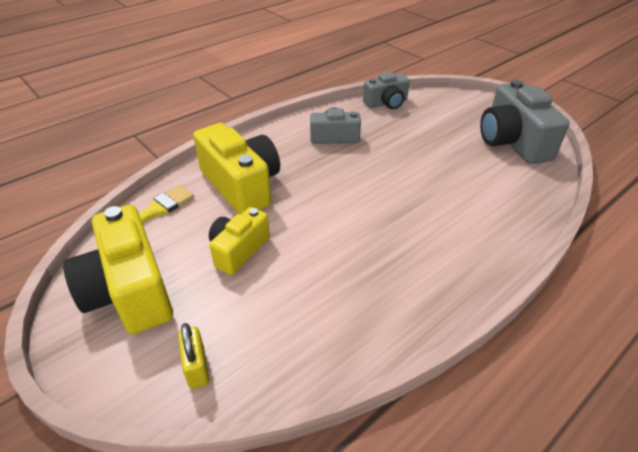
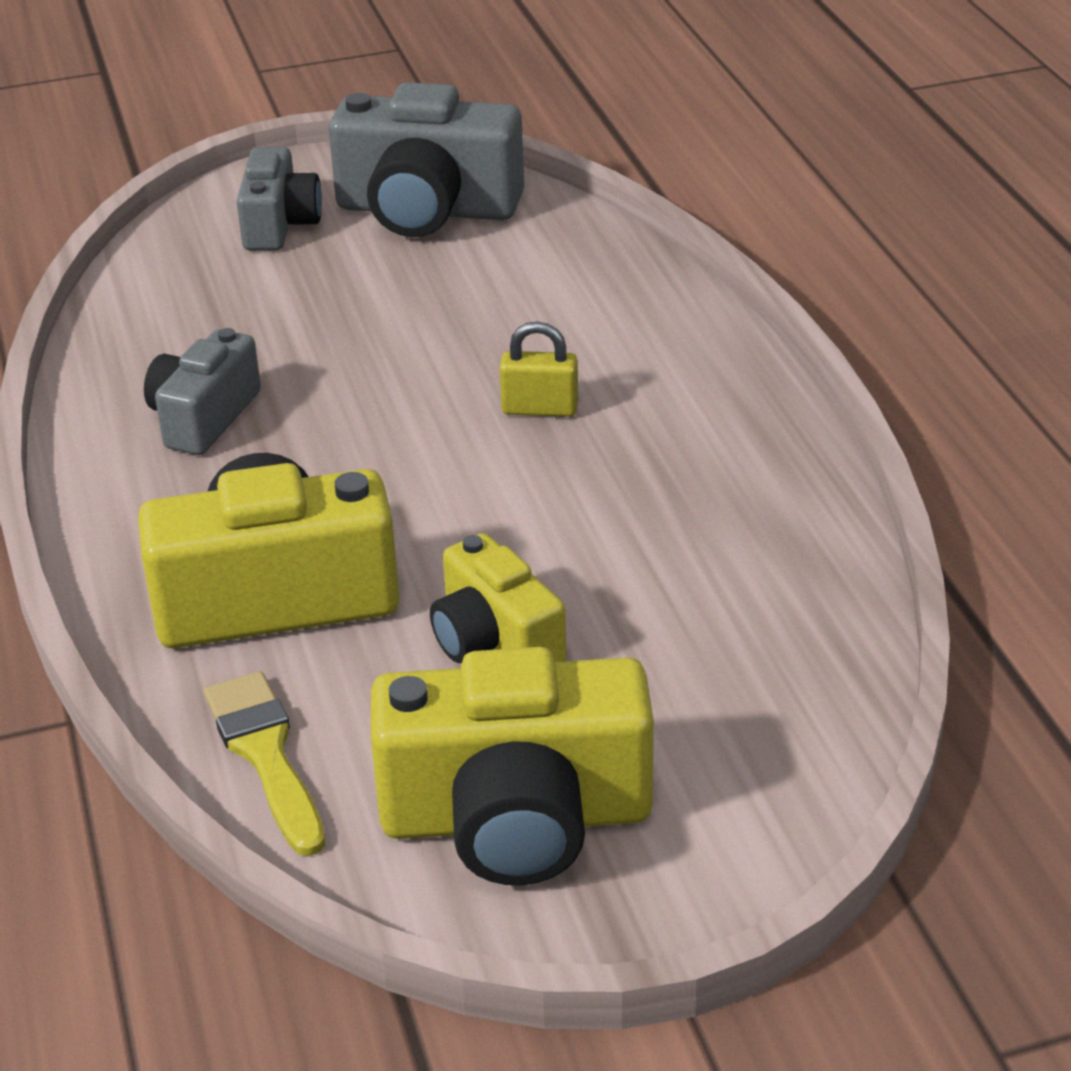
camera: 65 degrees left, 5 degrees down
yellow padlock [178,323,209,389] -> yellow padlock moved to [499,321,578,417]
grey camera [363,72,410,109] -> grey camera moved to [236,147,322,250]

